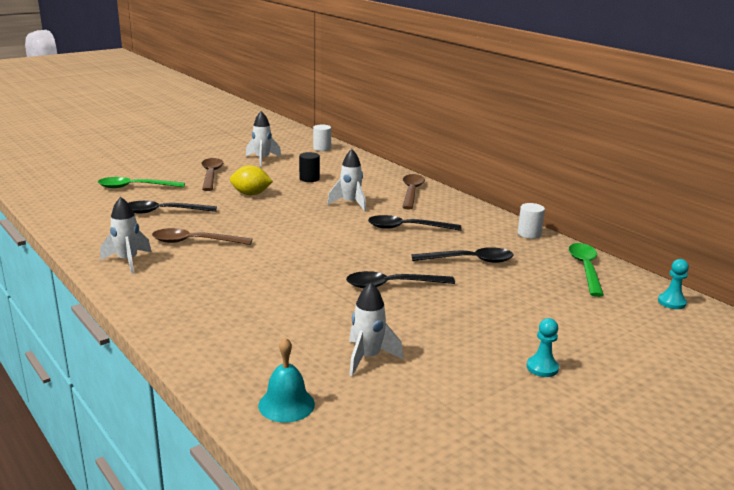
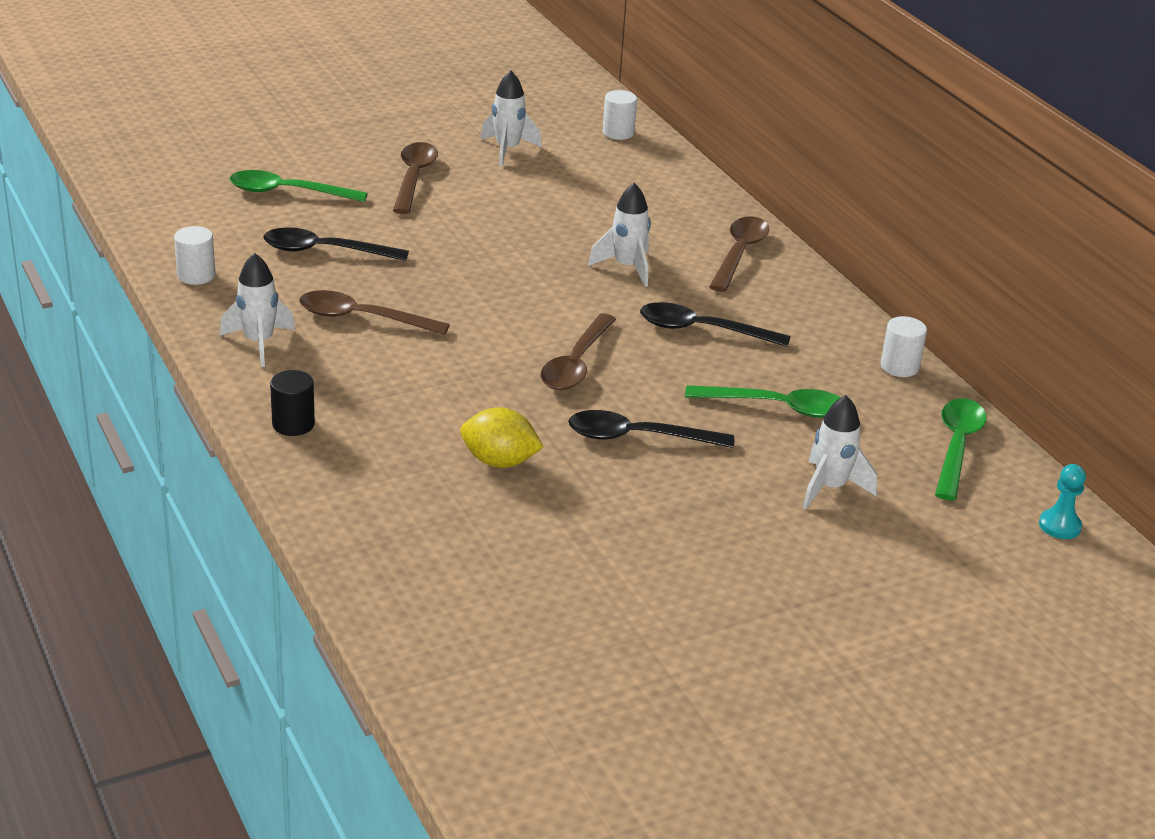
camera: 10 degrees right, 10 degrees up
yellow lemon [230,165,273,195] -> yellow lemon moved to [460,407,544,468]
turquoise bell [258,337,315,423] -> none
black cylinder [299,152,320,182] -> black cylinder moved to [270,370,315,436]
white rocket [349,283,403,376] -> white rocket moved to [803,395,877,509]
black spoon [411,247,514,263] -> green spoon [685,385,841,418]
turquoise pawn [527,318,559,377] -> none
none -> white cylinder [174,226,215,285]
none -> brown spoon [541,314,616,390]

